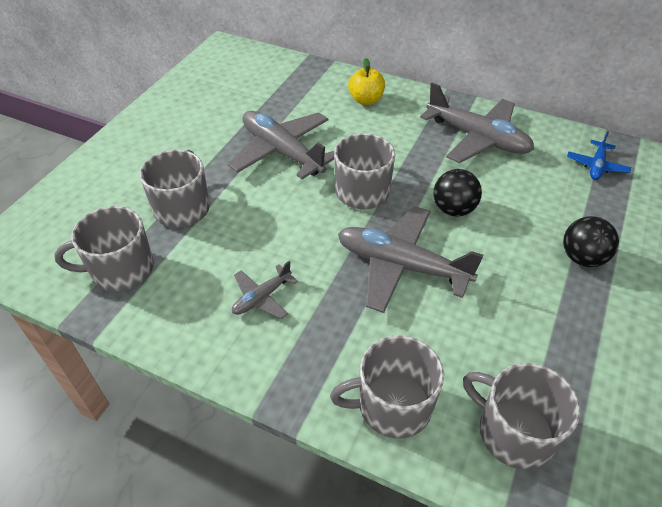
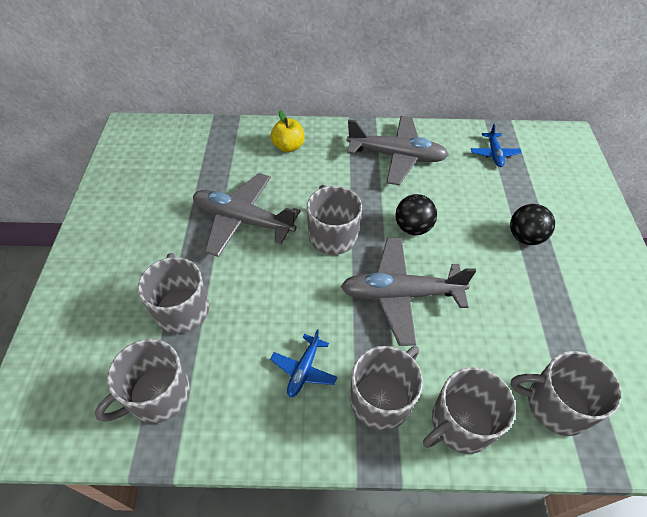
camera: 25 degrees left, 5 degrees up
grey plane [232,261,298,319] -> blue plane [270,329,337,397]
none -> grey mug [350,346,423,431]

